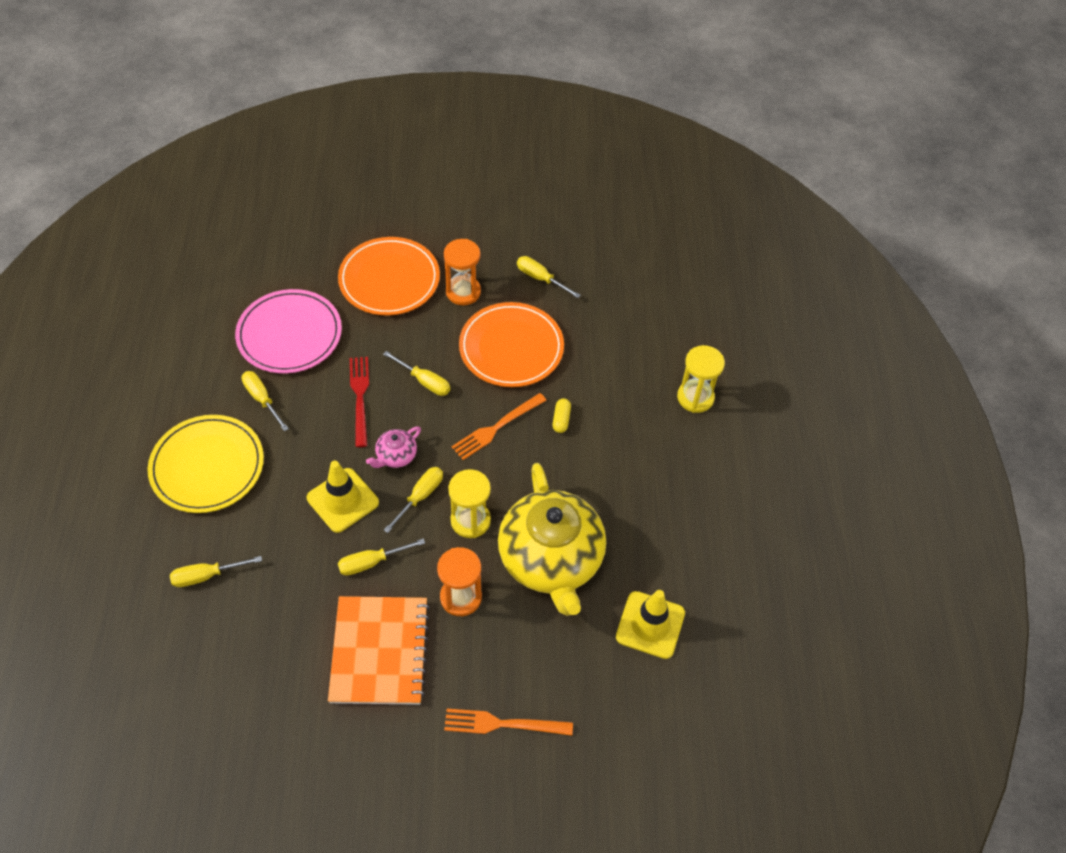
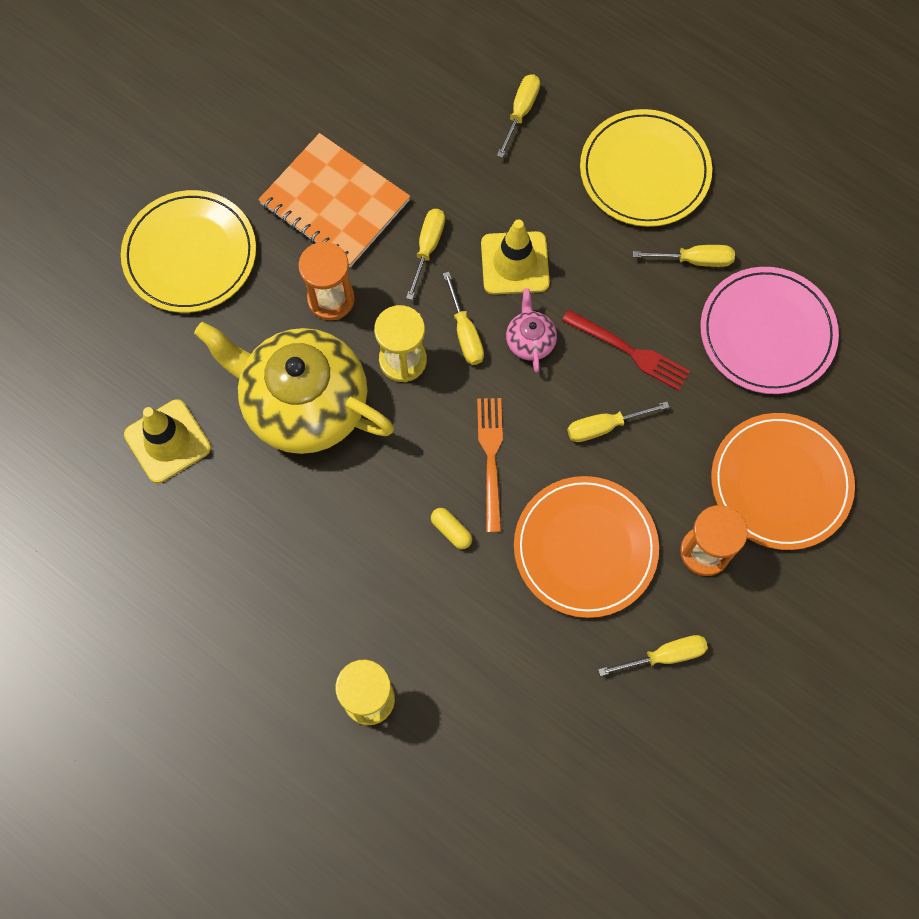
camera: 130 degrees right, 15 degrees up
orange fork [444,709,573,736] -> yellow plate [121,190,256,313]

